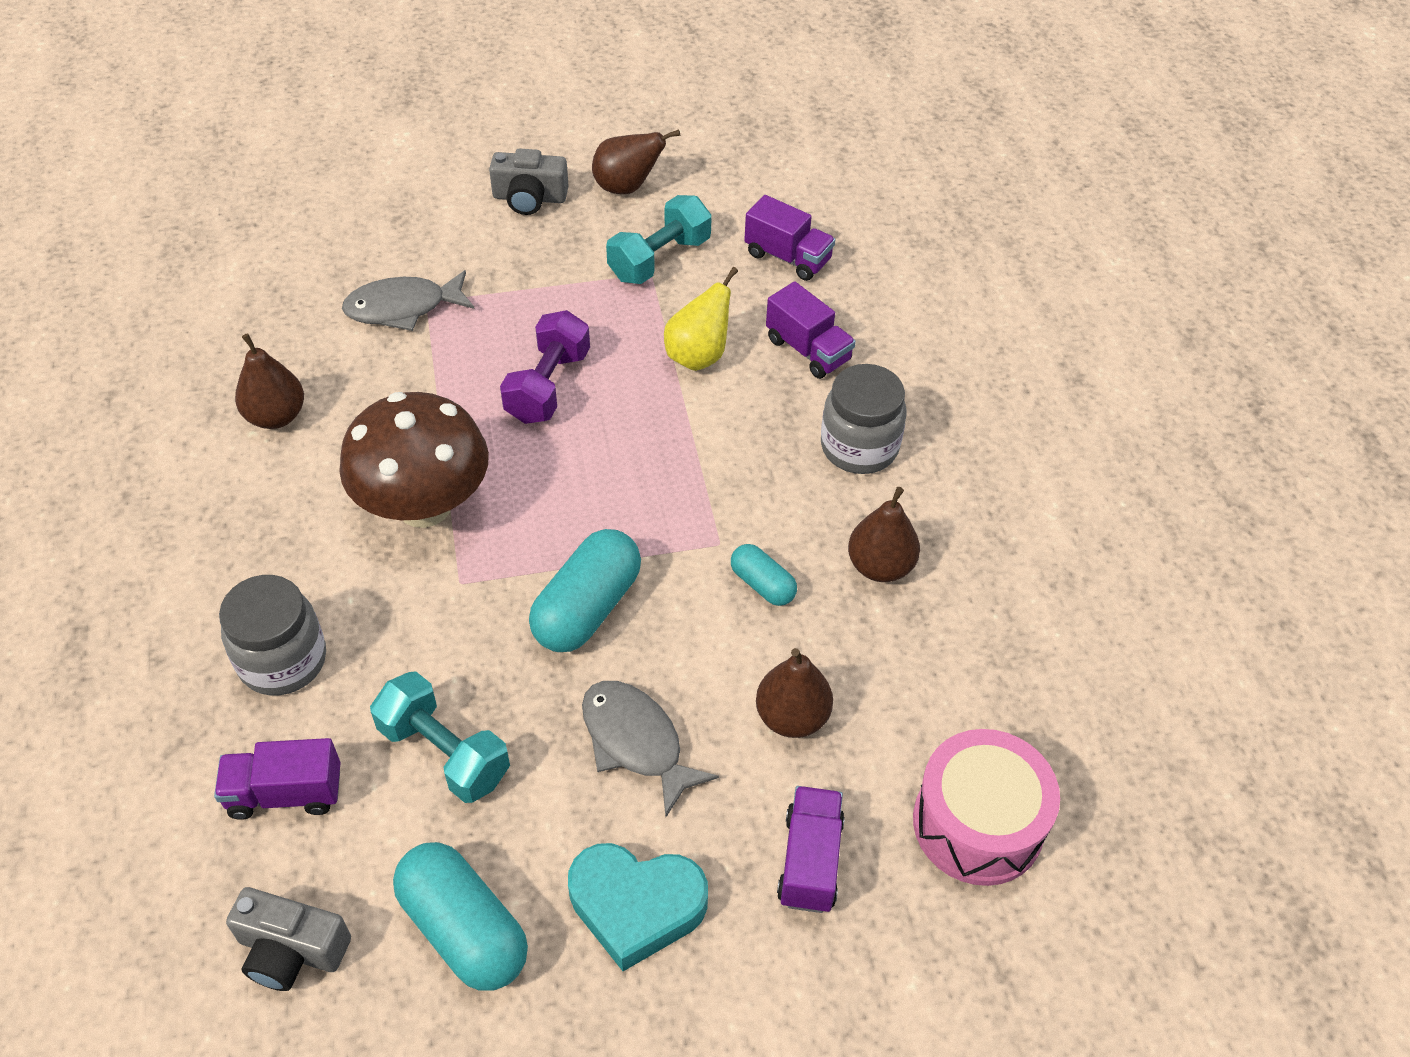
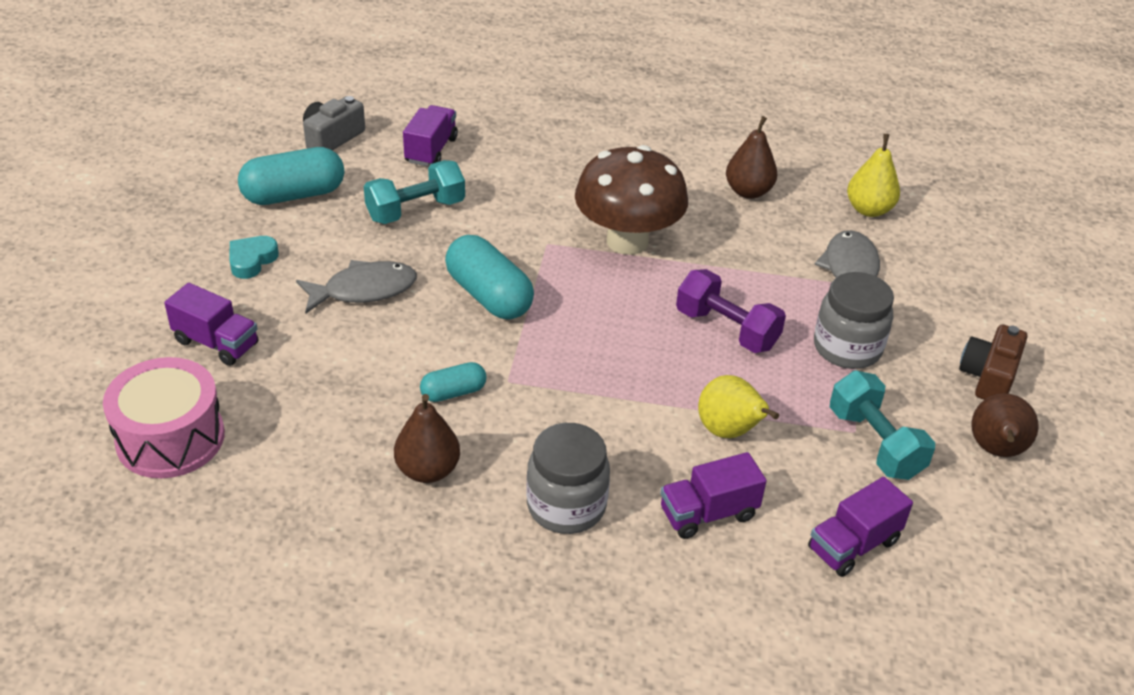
camera: 110 degrees right, 10 degrees down
grey jar [219,575,326,695] -> grey jar moved to [814,272,894,369]
grey camera [489,148,568,215] -> brown camera [959,325,1027,400]
turquoise heart [568,843,708,971] -> turquoise heart [229,236,279,279], size x0.59
brown pear [756,648,833,738] -> none
none -> yellow pear [847,134,900,217]

